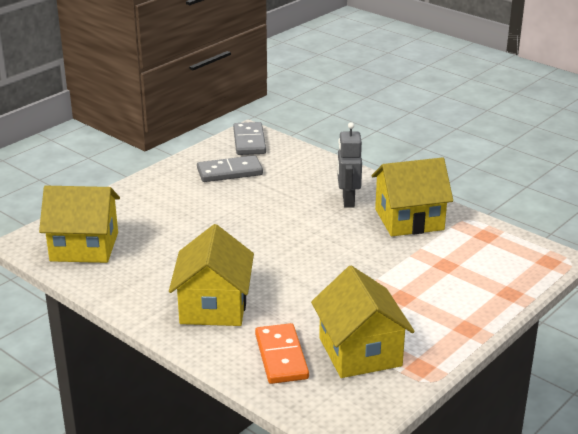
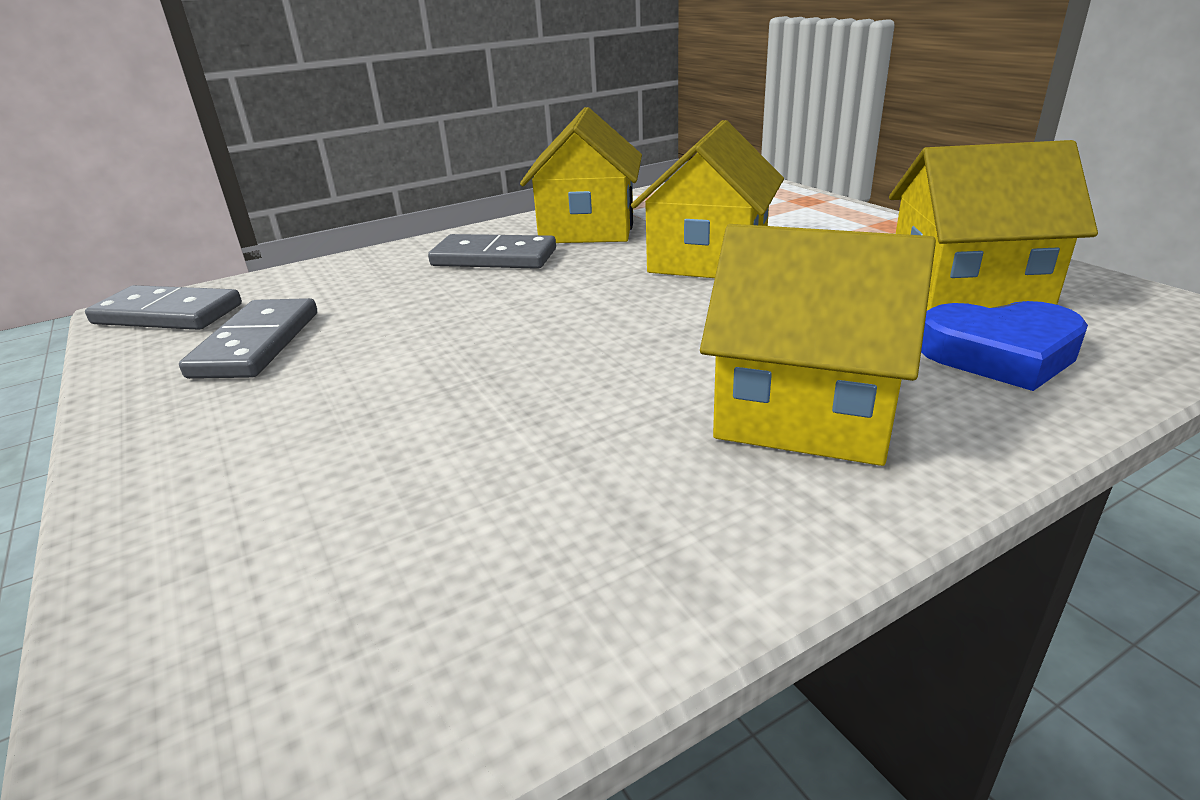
camera: 70 degrees left, 0 degrees up
yellow house [39,186,120,263] -> yellow house moved to [631,120,784,278]
orange domino [255,323,309,384] -> blue heart [921,301,1088,391]
grey robot [337,122,362,208] -> grey domino [428,234,556,269]

